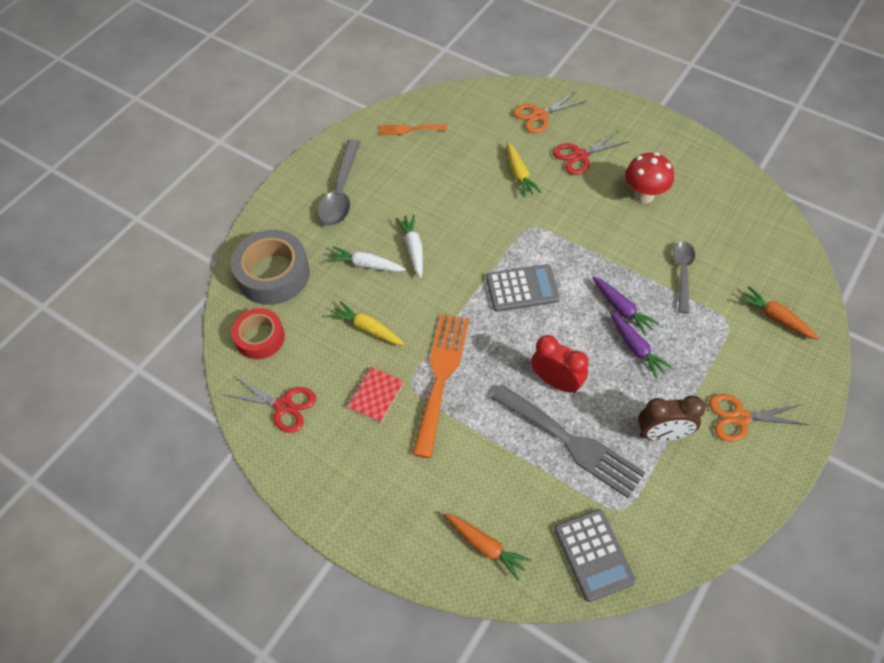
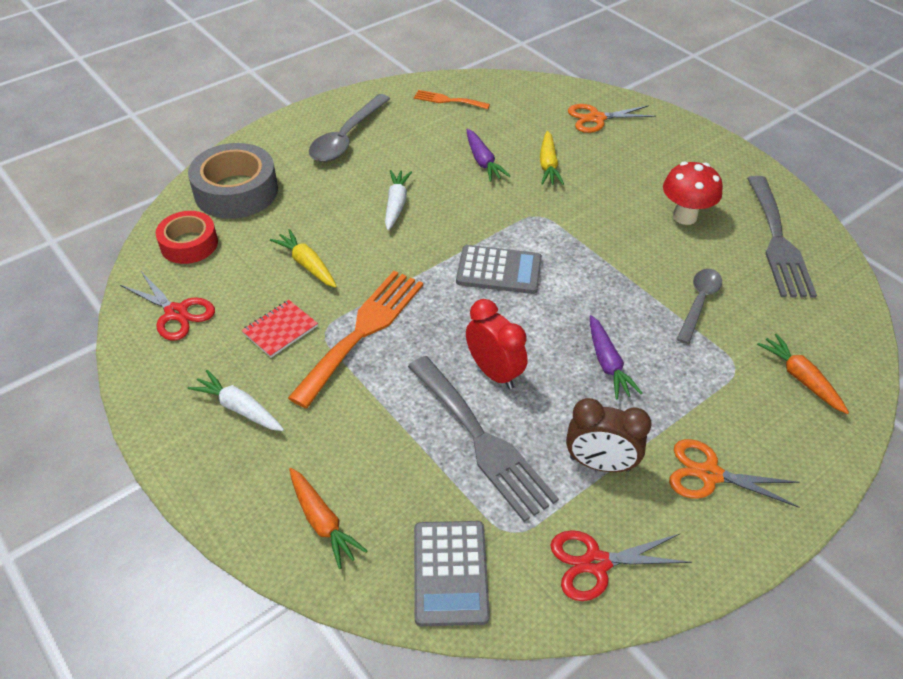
camera: 15 degrees right, 10 degrees down
white carrot [327,246,406,272] -> white carrot moved to [188,370,284,431]
red scissors [553,131,630,175] -> red scissors moved to [550,530,692,601]
purple carrot [592,276,660,336] -> purple carrot moved to [467,129,510,182]
none -> grey fork [747,176,817,298]

